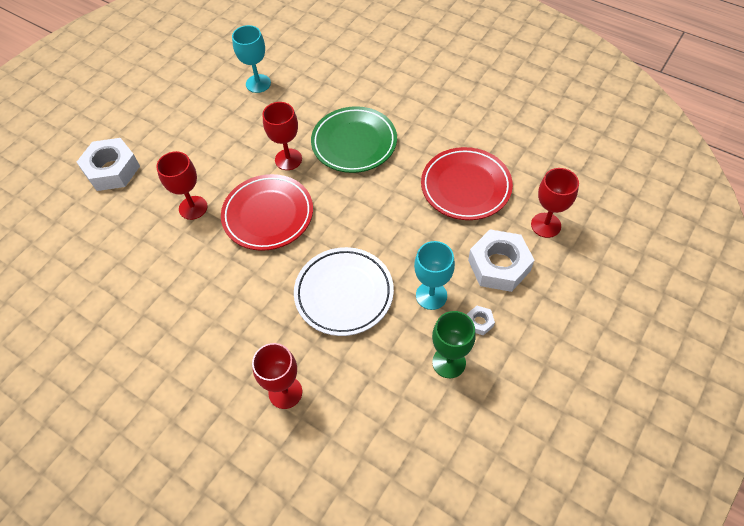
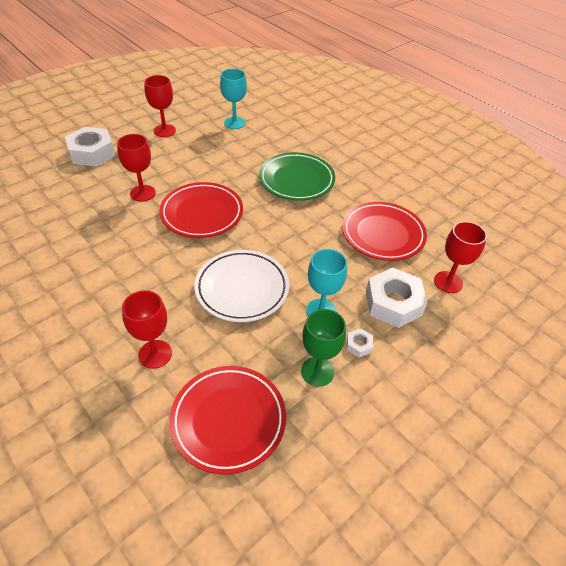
camera: 10 degrees right, 10 degrees down
red goblet [262,102,302,170] -> red goblet moved to [144,75,176,137]
none -> red plate [169,366,286,475]

